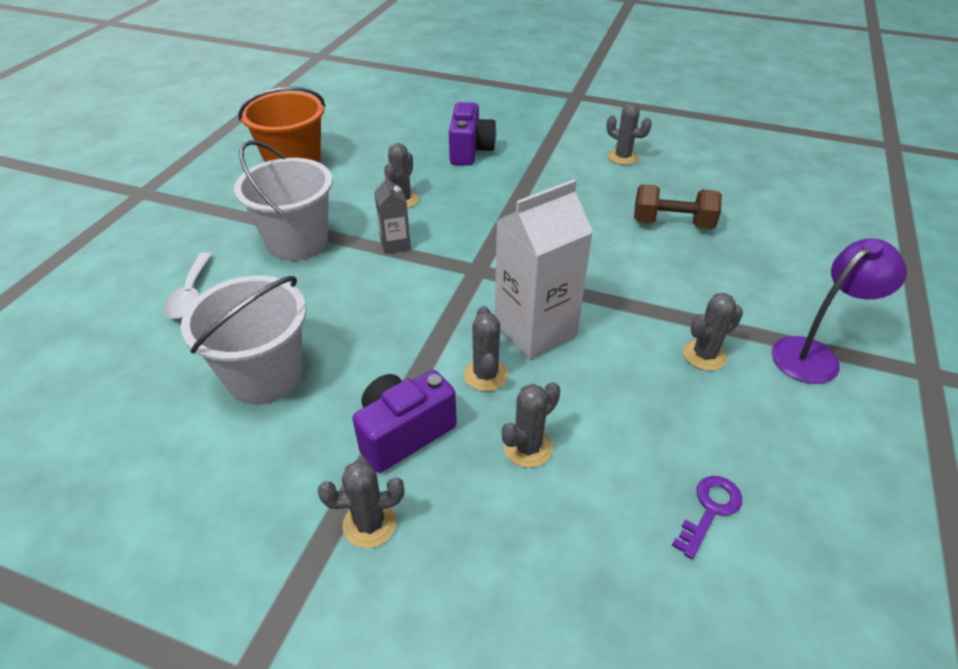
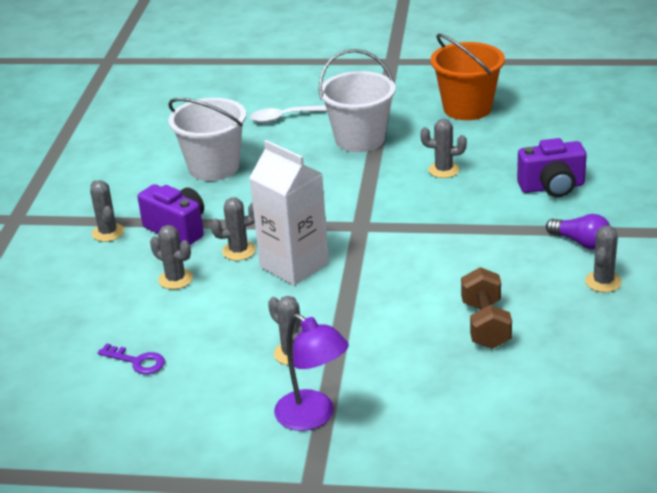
camera: 80 degrees right, 10 degrees down
grey carton [374,175,411,254] -> none
none -> purple light bulb [546,214,610,250]

